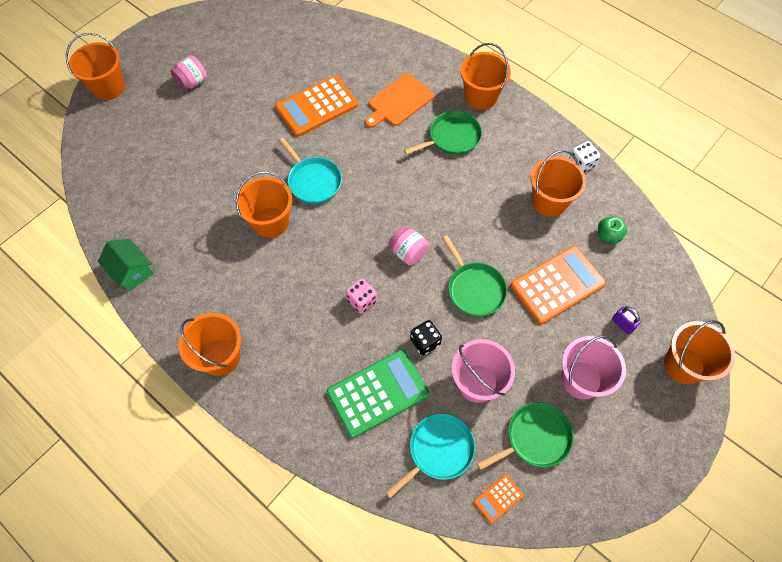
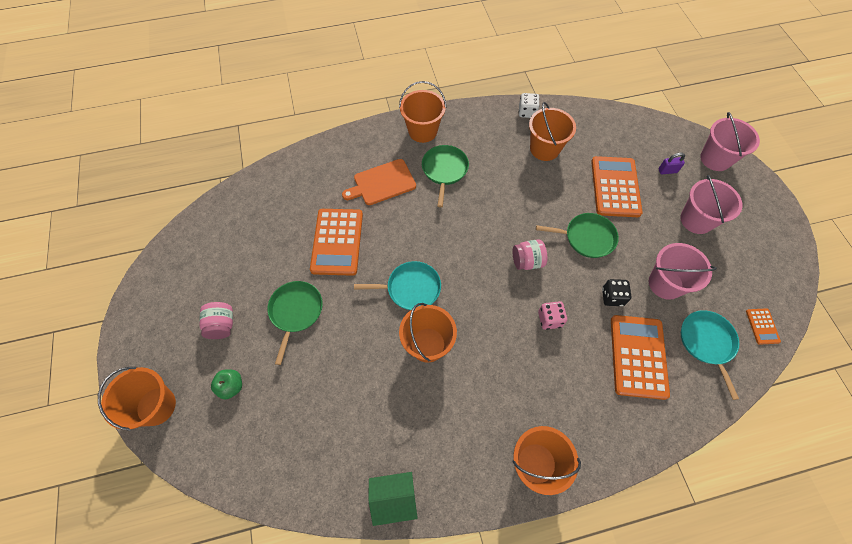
camera: 55 degrees left, 0 degrees up
green calculator [327,350,429,438] -> orange calculator [611,315,670,400]
orange cutting board [365,73,434,128] -> orange cutting board turned 75 degrees clockwise [342,159,416,205]
green pan [477,402,574,470] -> green pan moved to [267,281,323,365]
green apple [598,216,627,244] -> green apple moved to [211,370,242,399]
orange bucket [664,320,735,384] -> pink bucket [700,112,760,171]

